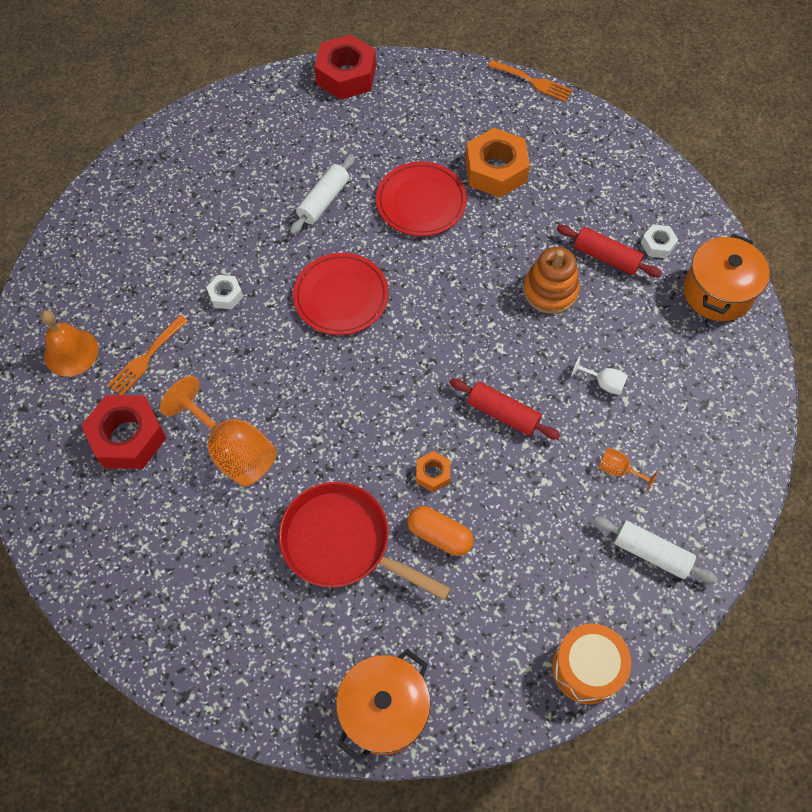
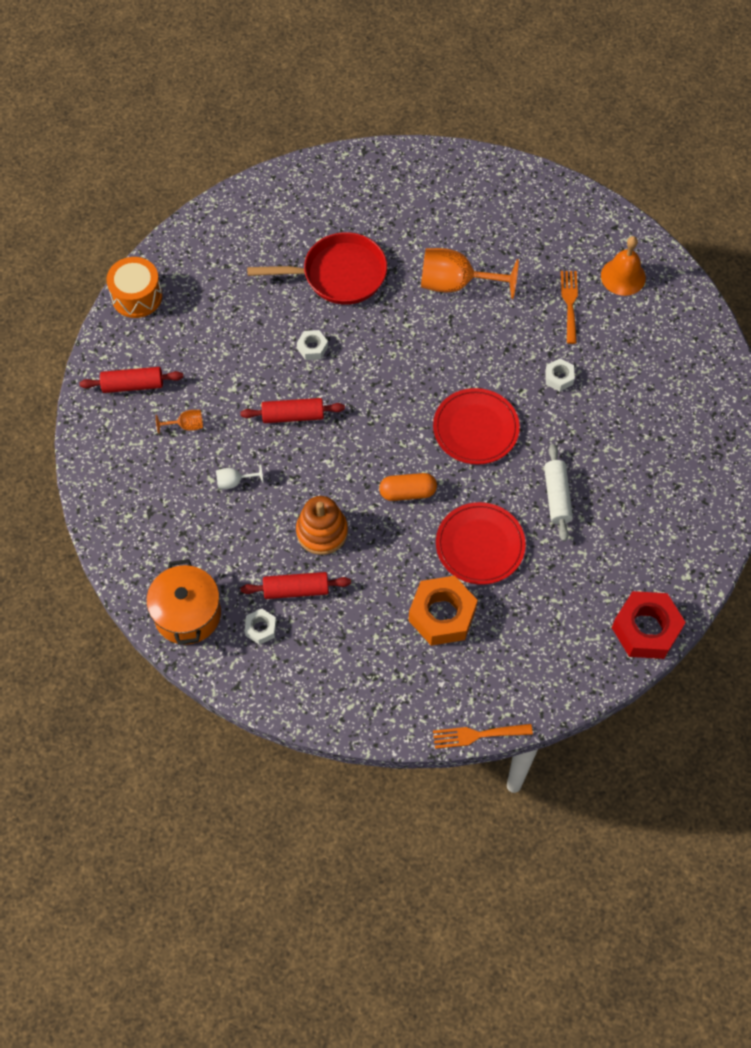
camera: 145 degrees right, 0 degrees up
red nut [81,395,166,469] -> none
orange pot [336,649,431,762] -> none
orange capsule [408,506,473,556] -> orange capsule moved to [379,473,437,501]
orange nut [416,451,450,492] -> white nut [297,330,328,360]
white rolling pin [593,517,718,583] -> red rolling pin [79,367,183,393]

